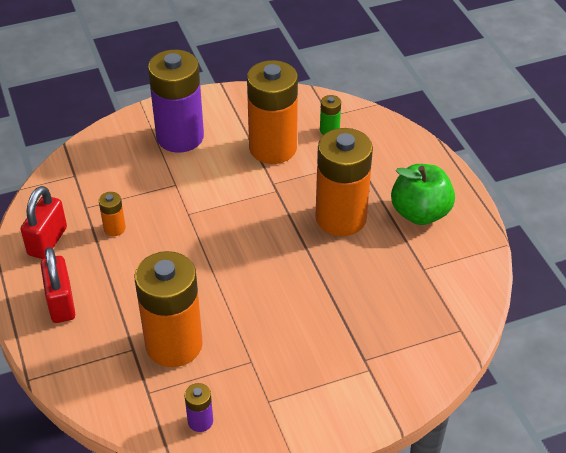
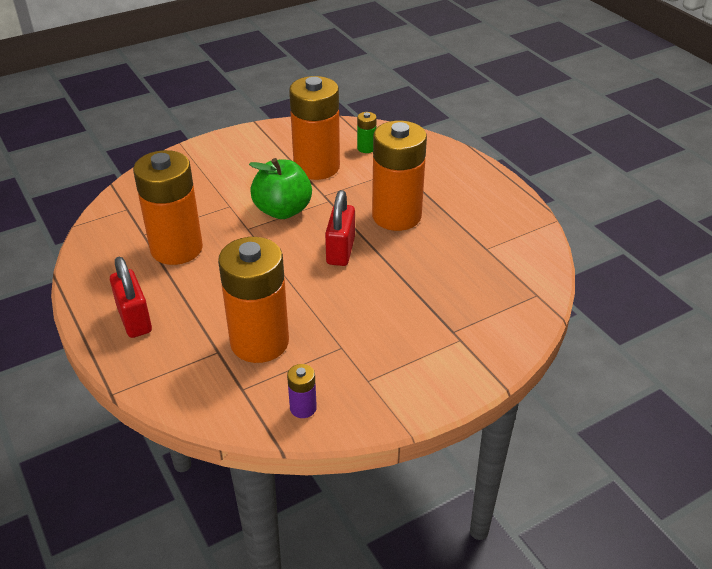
camera: 10 degrees left, 5 degrees down
red padlock [20,186,67,259] -> red padlock moved to [325,190,355,266]
orange battery [99,192,126,236] -> orange battery [133,150,203,265], size x2.37
purple battery [148,50,204,152] -> none
green apple [391,164,455,225] -> green apple moved to [249,158,312,219]

